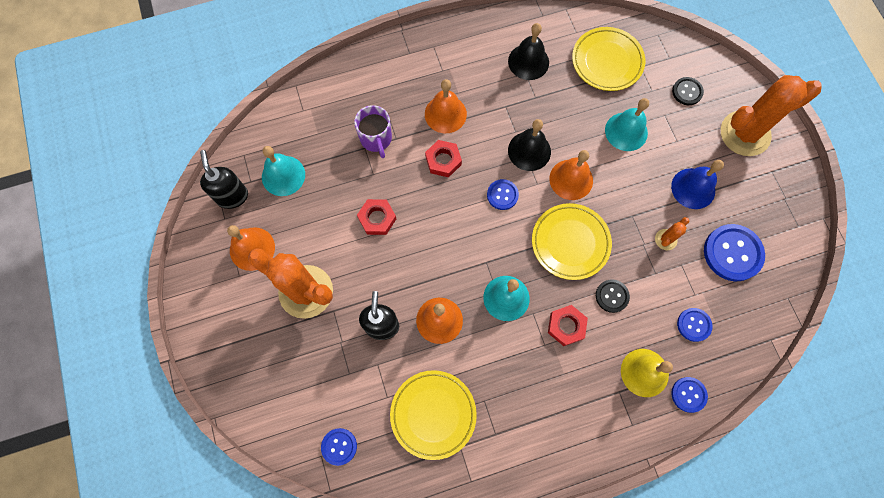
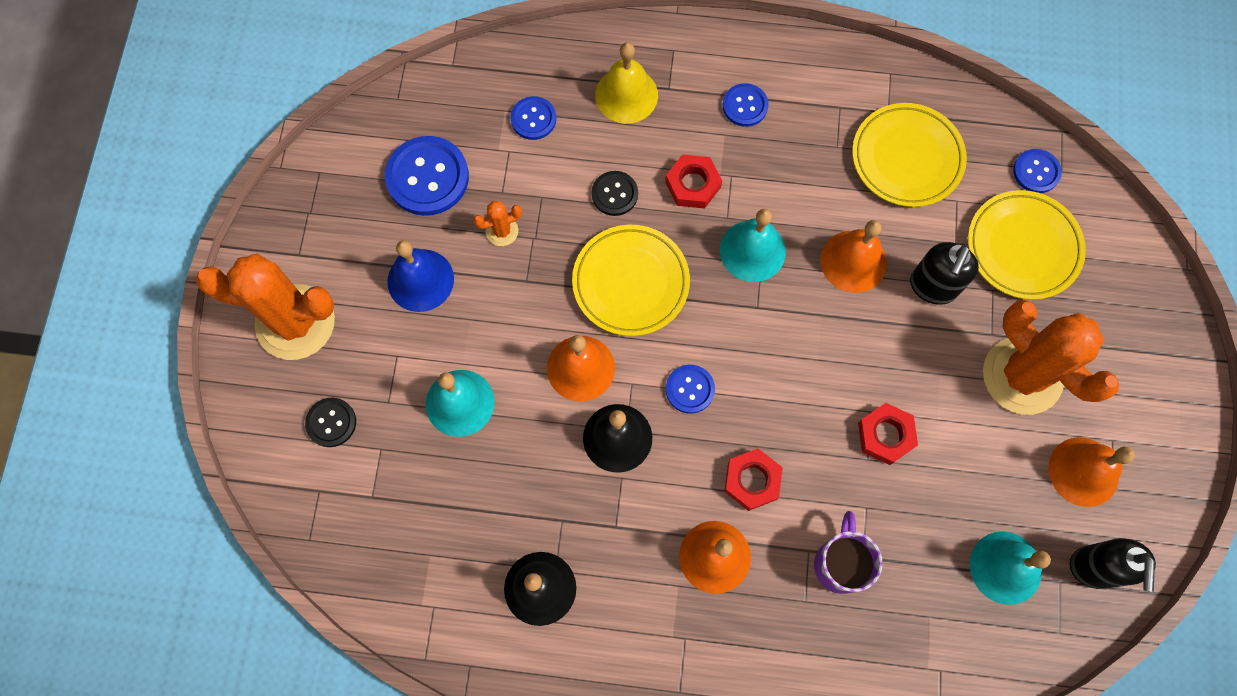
camera: 155 degrees left, 0 degrees up
yellow plate [572,27,645,91] -> yellow plate moved to [968,190,1086,300]
blue button [671,377,708,413] -> blue button moved to [723,83,769,127]

